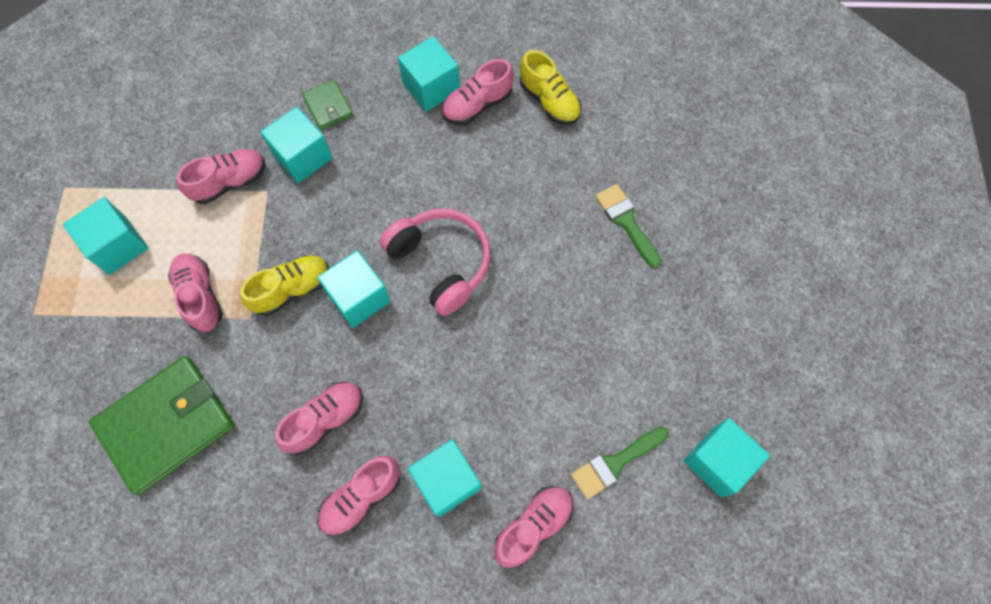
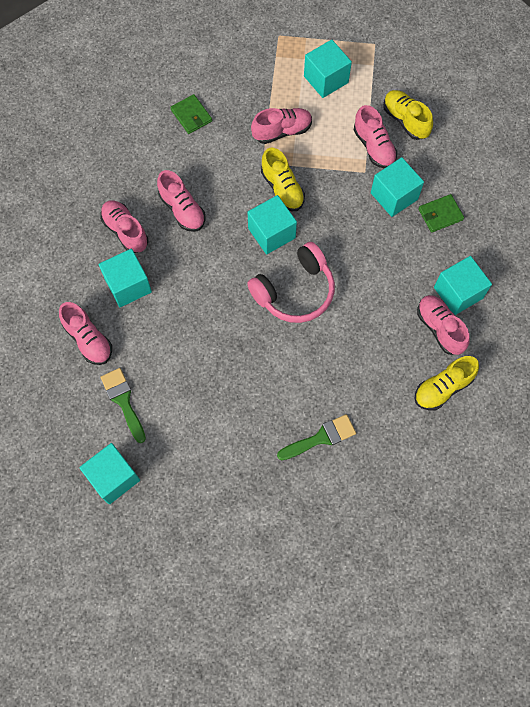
camera: 95 degrees right, 0 degrees up
green wallet [89,356,235,495] -> green wallet [170,94,212,134], size x0.47
none -> yellow shoe [383,90,433,140]

